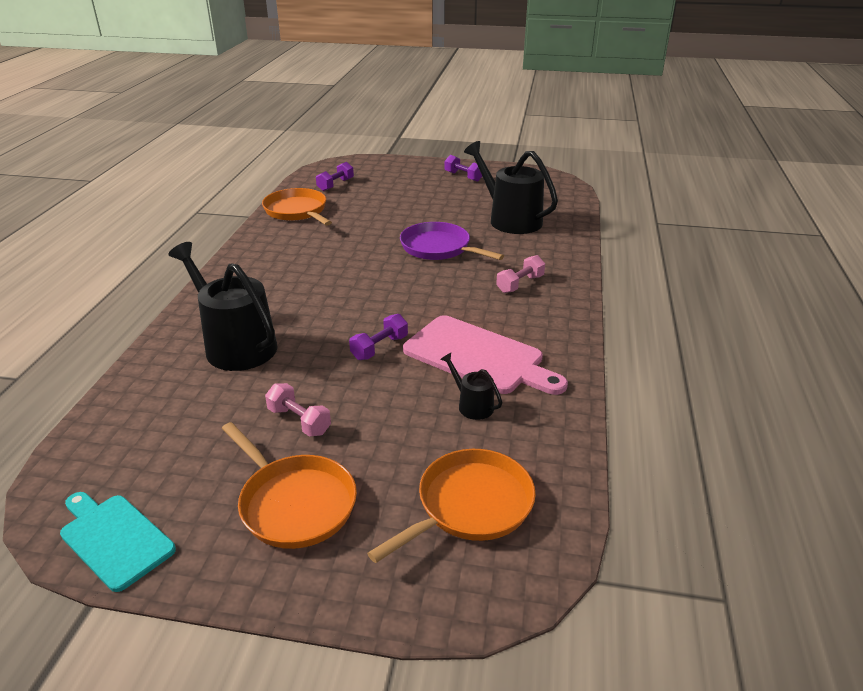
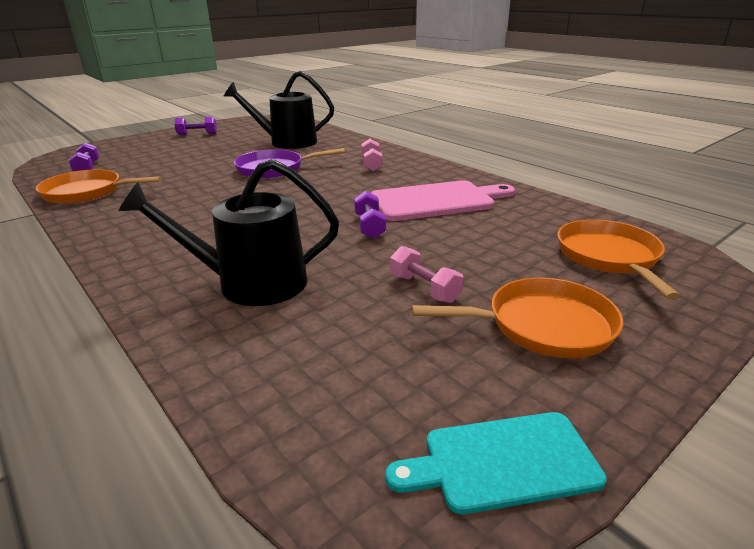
camera: 50 degrees left, 5 degrees down
pink dumbbell [265,383,331,437] -> pink dumbbell turned 60 degrees clockwise [390,246,463,303]
black watering can [440,353,502,420] -> none

